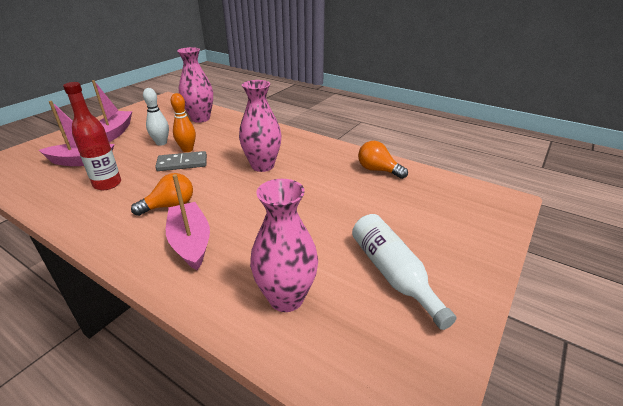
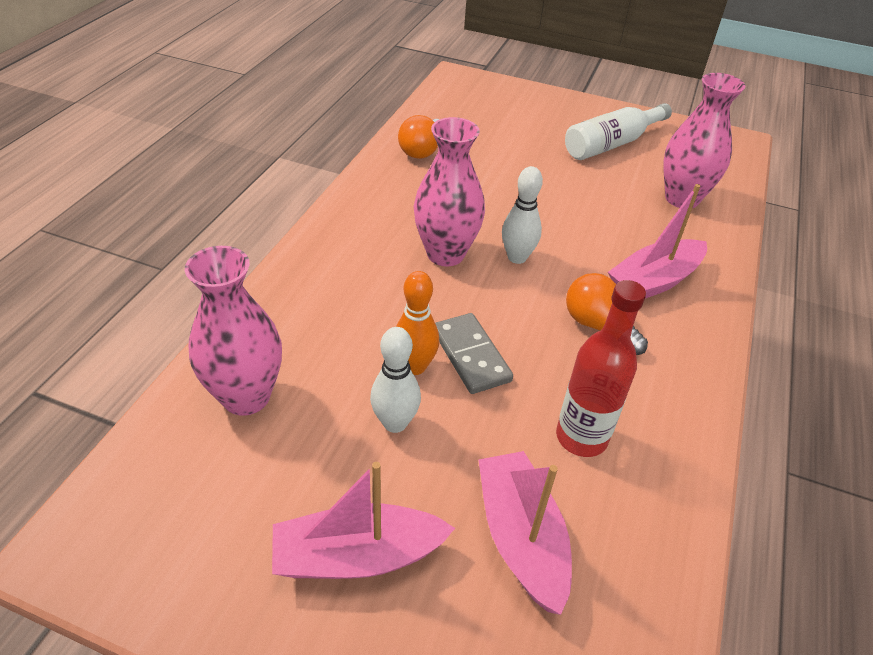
camera: 105 degrees left, 10 degrees up
none -> white bowling pin [502,166,543,264]

